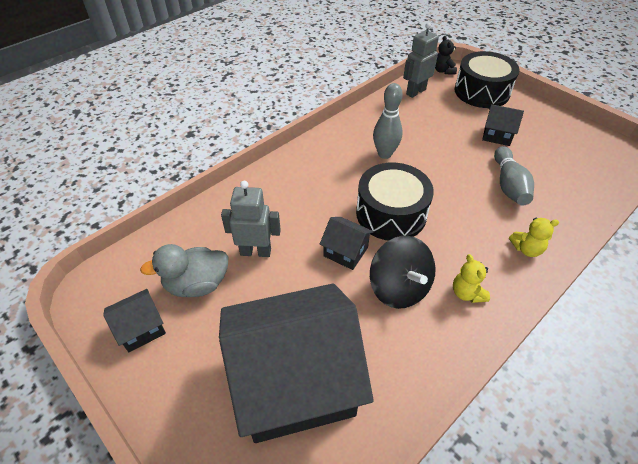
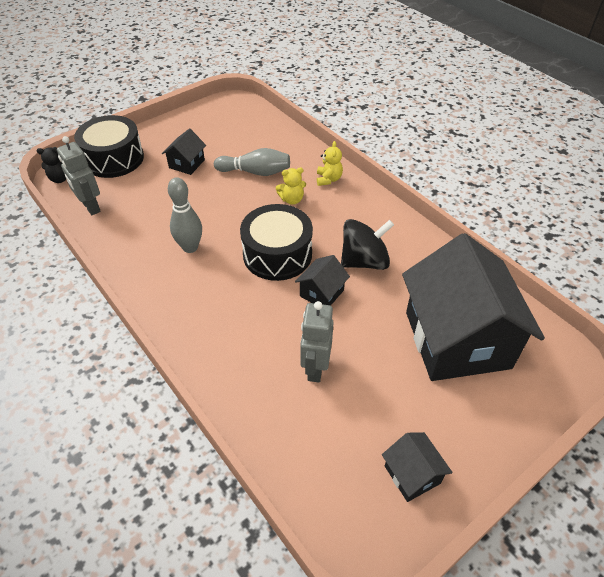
camera: 85 degrees left, 0 degrees up
grey duck [140,244,229,297] -> none
yellow teddy bear [453,254,490,303] -> yellow teddy bear moved to [276,167,306,205]

